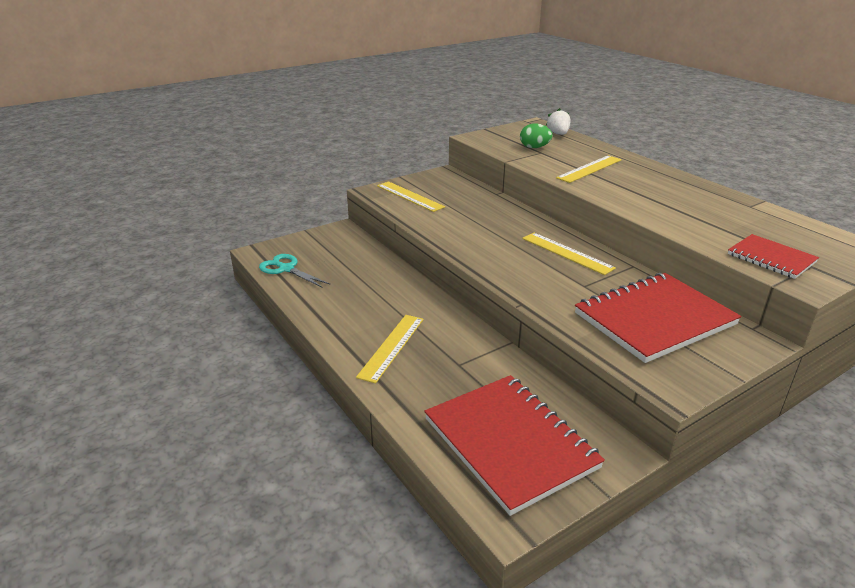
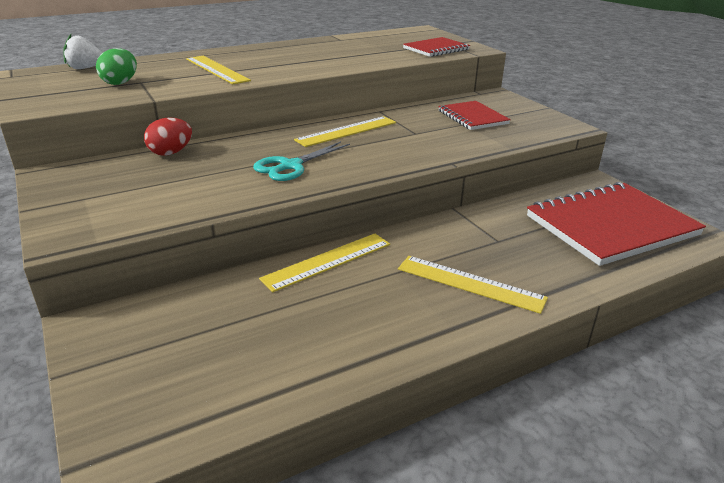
camera: 85 degrees left, 0 degrees up
turquoise scissors [259,254,330,288] -> turquoise scissors moved to [253,141,350,181]
yellow ruler [377,181,445,212] -> yellow ruler moved to [259,234,390,292]
red notebook [575,273,741,363] -> red notebook [438,101,511,130], size x0.54
none -> red egg [144,117,192,156]

